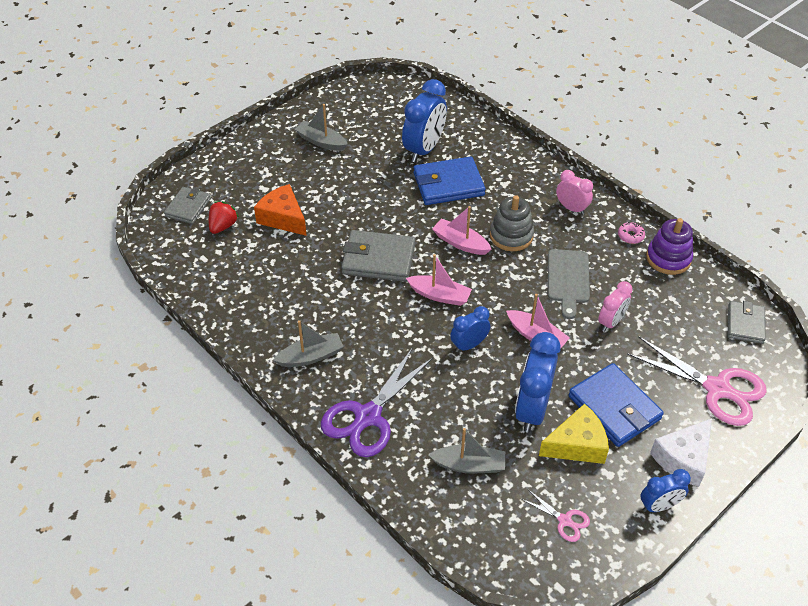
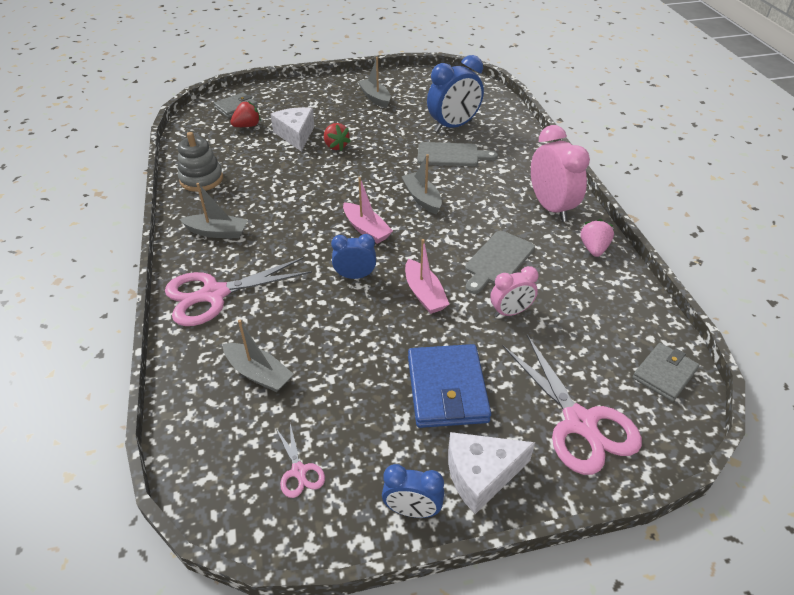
camera: 30 degrees right, 5 degrees down
orange cheese [254,184,307,236] -> white cheese [270,107,314,152]
purple scissors [321,347,433,457] -> pink scissors [165,257,312,326]
grey wallet [341,230,415,282] -> none
blue wallet [413,156,486,205] -> grey cutting board [417,142,498,166]
pink boat [432,206,491,255] -> grey boat [401,154,442,214]
grey stacking toy [490,195,534,251] -> grey stacking toy moved to [178,132,223,192]
blue clock [515,332,560,433] -> none
yellow cheese [539,404,609,464] -> none
pink clock [556,170,593,215] -> pink clock [531,125,590,222], size x1.74
pink donut [618,222,645,244] -> pink strawberry [581,219,614,257]
purple stacking toy [646,218,693,275] -> none
none -> red strawberry [324,123,351,151]

